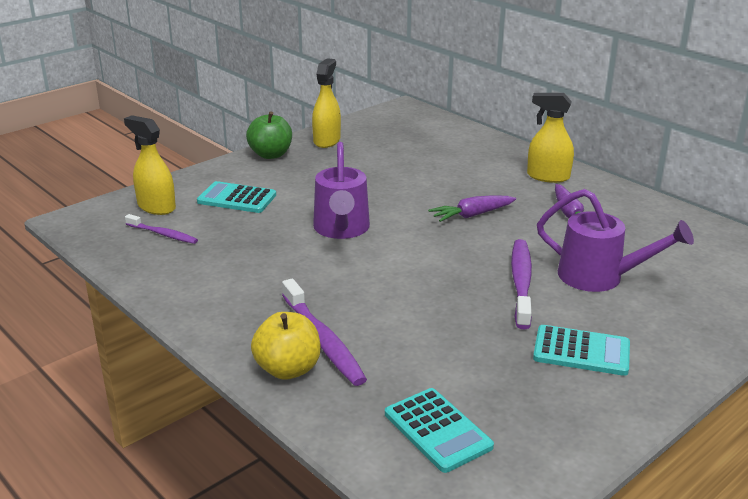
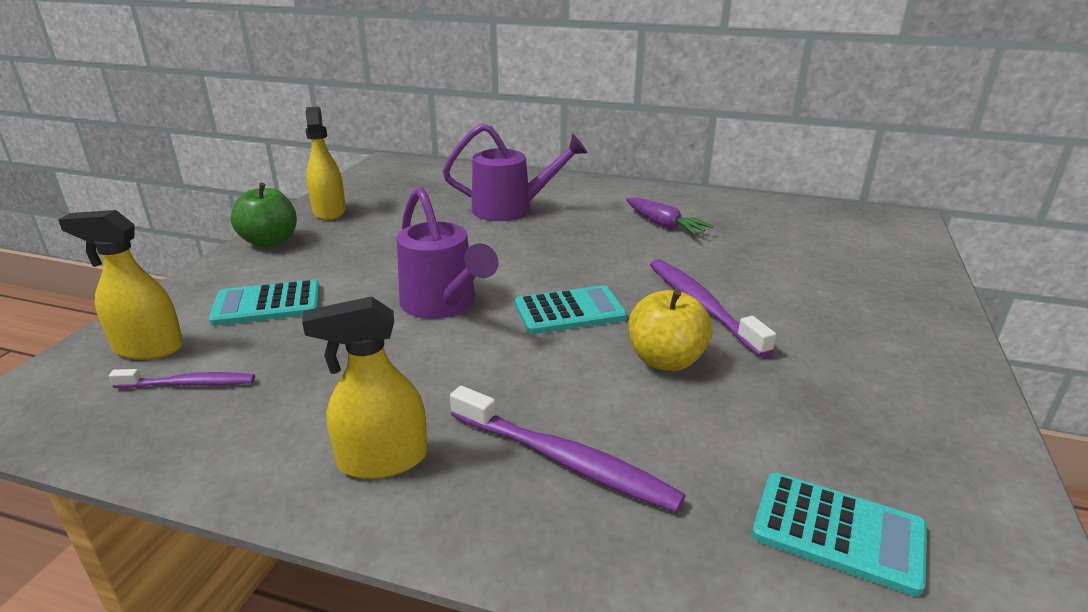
camera: 30 degrees left, 0 degrees up
yellow apple [251,312,321,380] -> yellow apple moved to [629,289,713,371]
purple carrot [428,195,516,222] -> none
yellow spray bottle [527,93,574,183] -> yellow spray bottle moved to [302,296,427,479]
turquoise calculator [533,325,630,376] -> turquoise calculator moved to [515,285,627,334]
purple watering can [537,189,694,292] -> purple watering can moved to [442,124,588,221]

